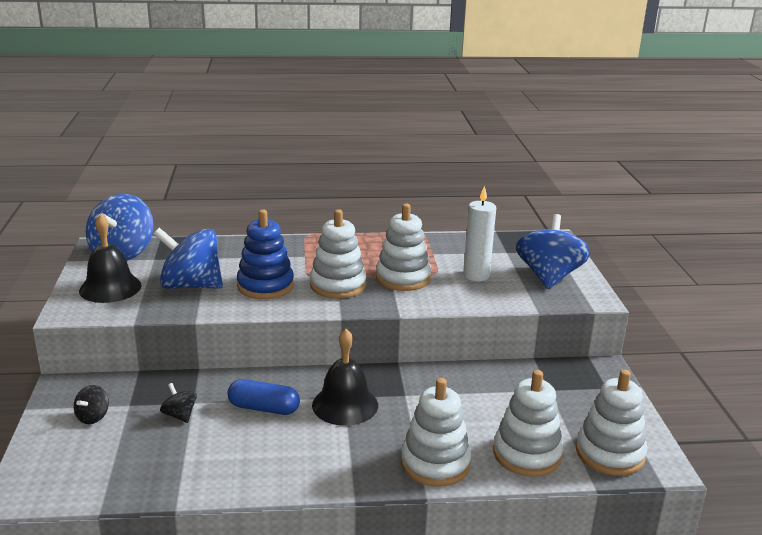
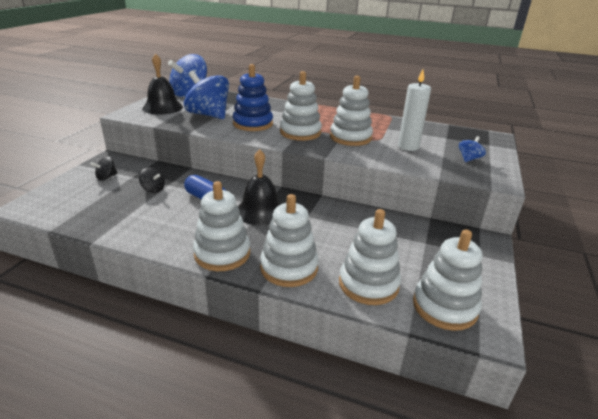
camera: 25 degrees right, 5 degrees up
black spinning top [160,383,197,423] -> black spinning top turned 135 degrees clockwise [139,168,165,193]
blue spinning top [516,214,590,289] -> blue spinning top [459,136,486,162], size x0.45
none -> white stacking toy [193,181,250,271]

